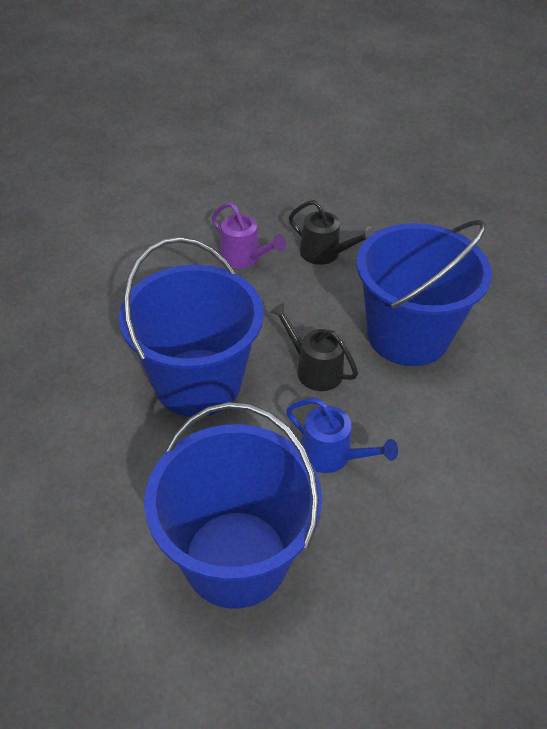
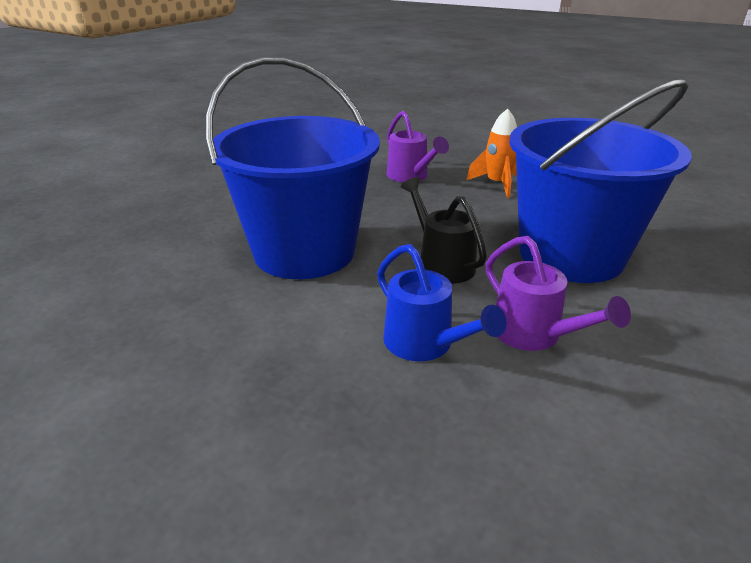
camera: 20 degrees right, 15 degrees down
blue bucket [144,402,322,609] -> none
black watering can [289,200,375,265] -> orange rocket [466,109,517,198]
none -> purple watering can [486,236,631,351]

